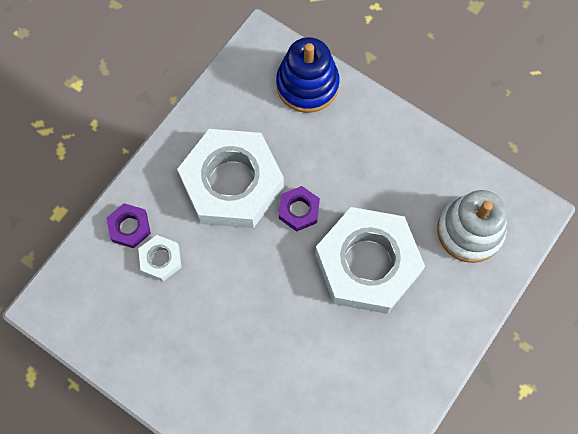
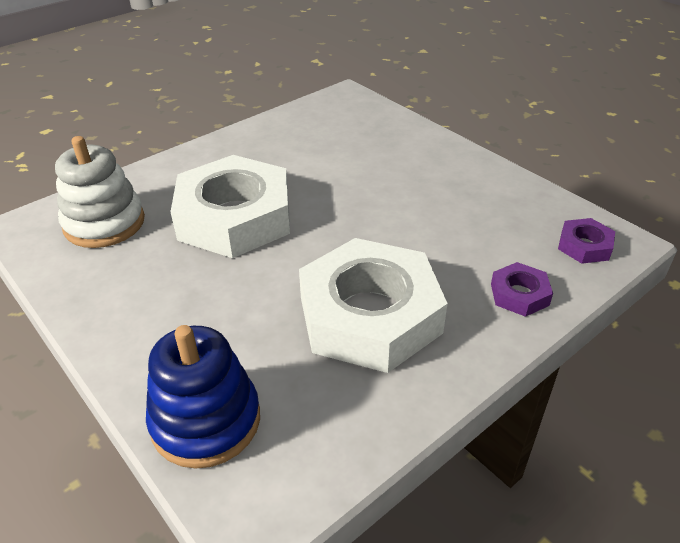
camera: 165 degrees left, 30 degrees down
white nut [138,235,182,281] -> none
purple nut [279,186,320,232] -> purple nut moved to [558,218,615,264]

